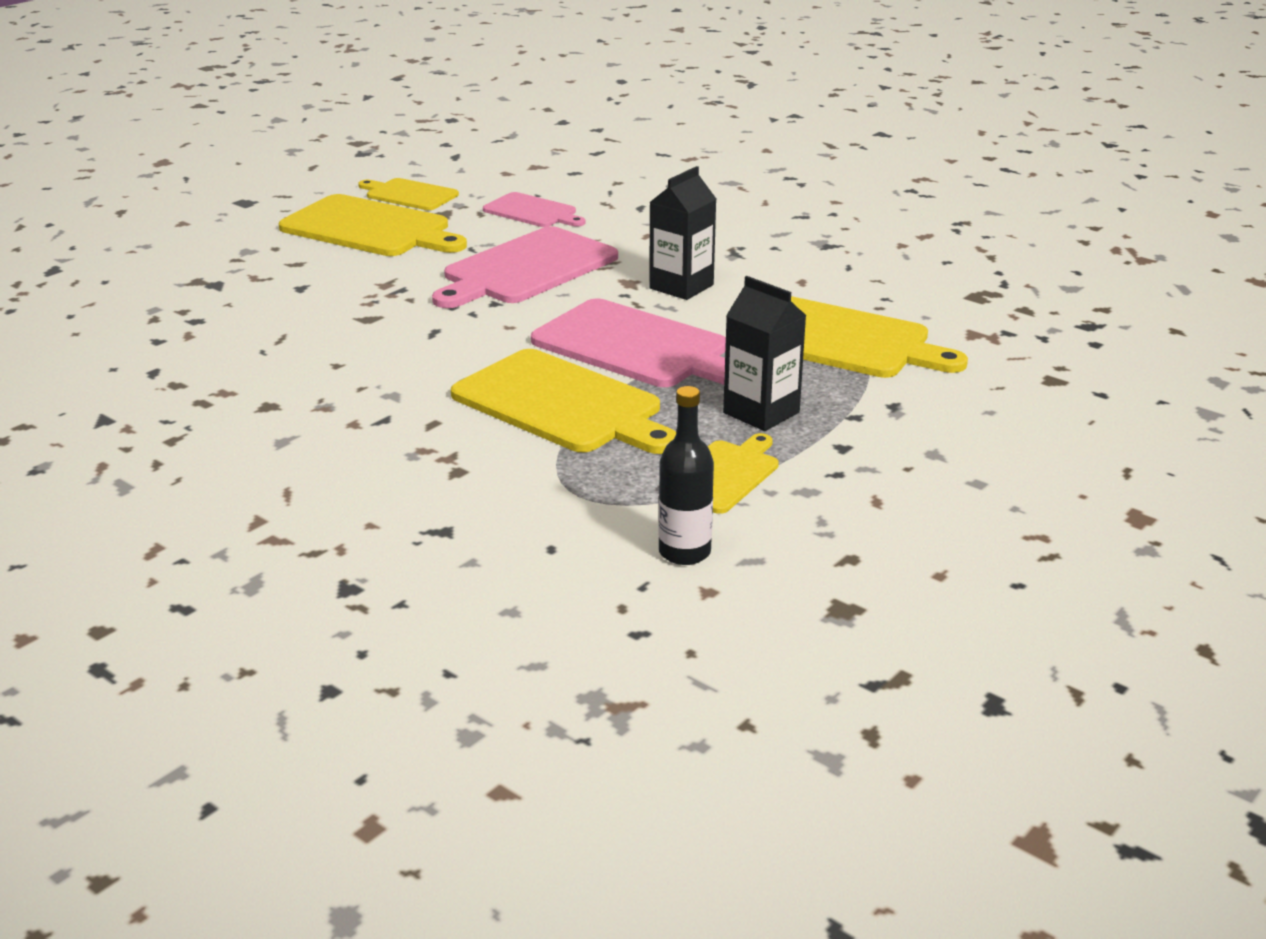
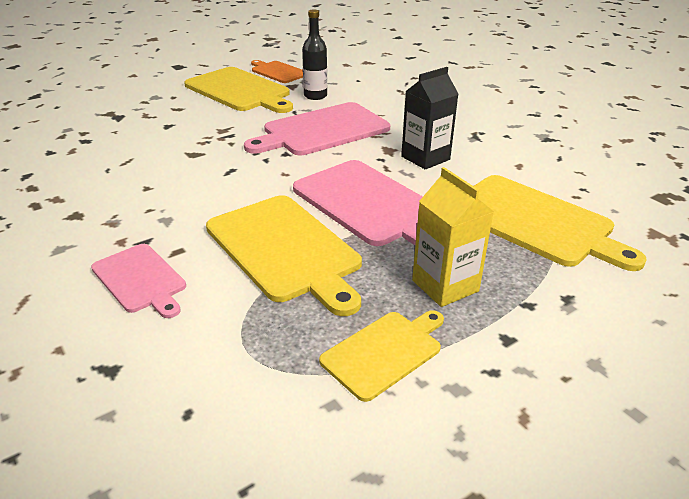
camera: 15 degrees right, 5 degrees up
yellow cutting board [358,178,459,210] -> orange cutting board [251,60,303,83]
pink cutting board [483,192,585,227] -> pink cutting board moved to [91,244,186,318]
black bottle [658,386,714,565] -> black bottle moved to [302,10,327,100]
black carton [723,276,807,431] -> yellow carton [412,167,494,307]

